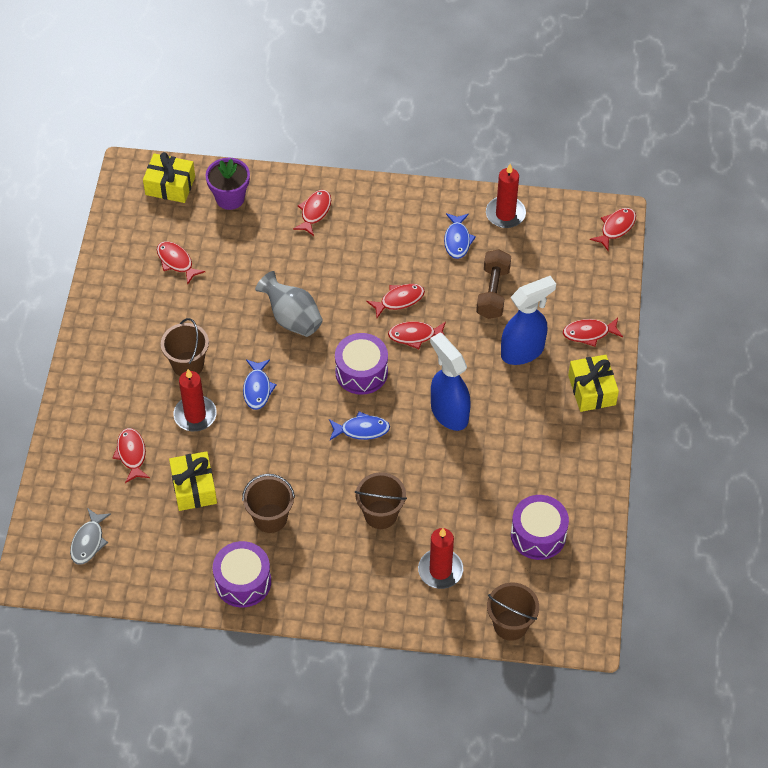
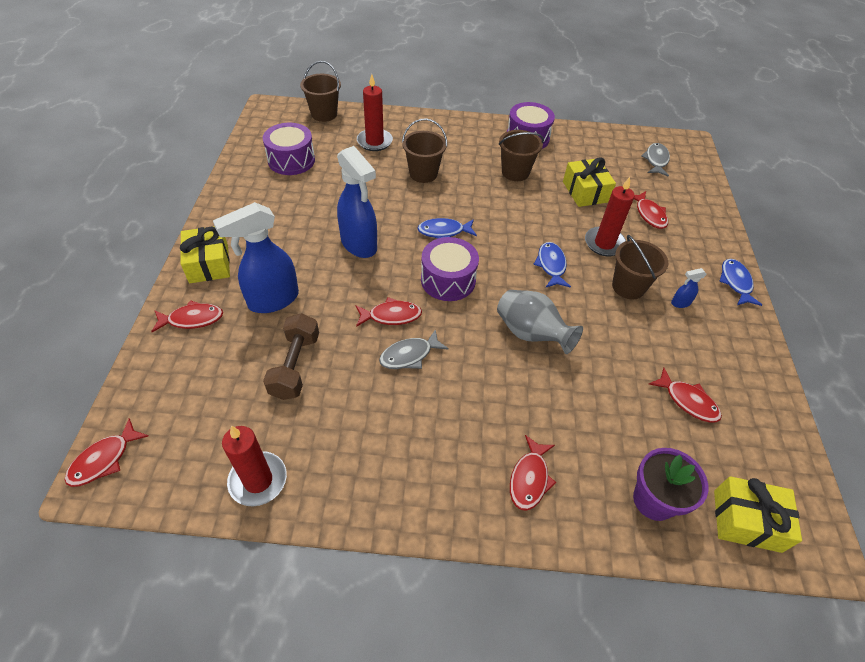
camera: 175 degrees right, 5 degrees down
red fish [366,284,425,318] -> grey fish [379,329,449,369]
blue fish [444,213,476,259] -> blue fish moved to [719,259,762,306]
none -> blue spray bottle [671,268,707,308]

